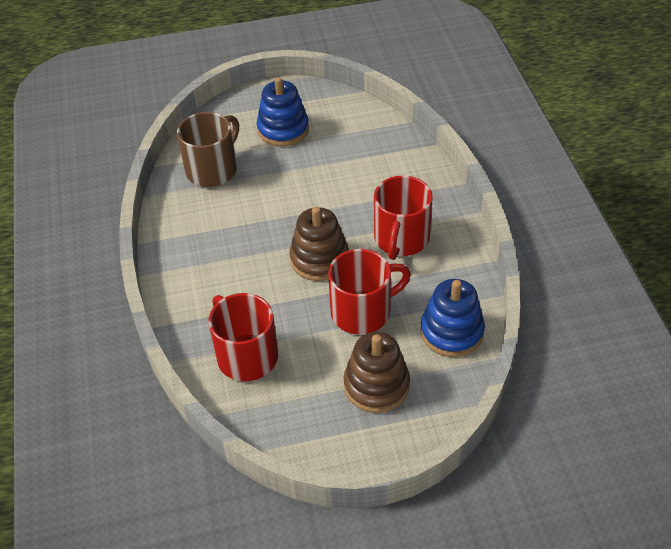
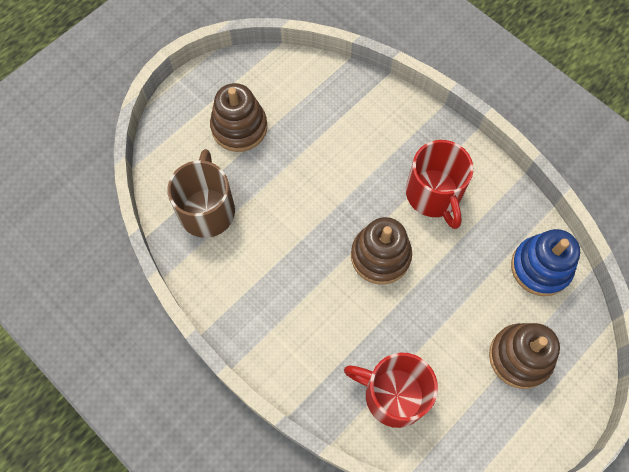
camera: 35 degrees left, 20 degrees up
blue stacking toy [257,77,309,147] -> brown stacking toy [210,83,267,152]
red mug [328,249,411,335] -> none

